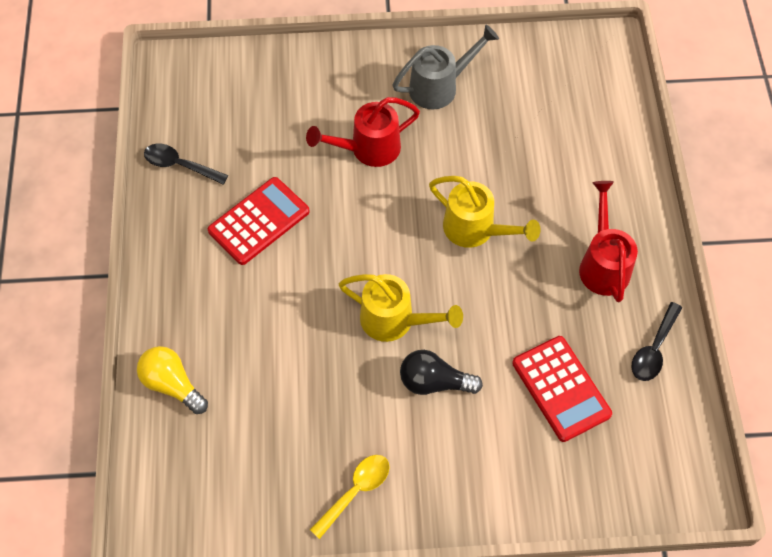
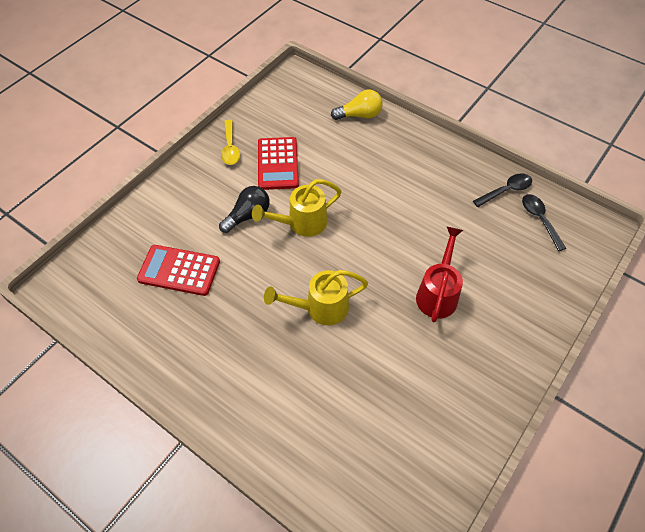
camera: 130 degrees right, 5 degrees down
red calculator [208,177,310,265] -> red calculator moved to [258,137,299,190]
grey watering can [392,25,499,109] -> none
red watering can [579,181,638,302] -> none
black spoon [631,302,682,381] -> black spoon moved to [522,194,566,251]

